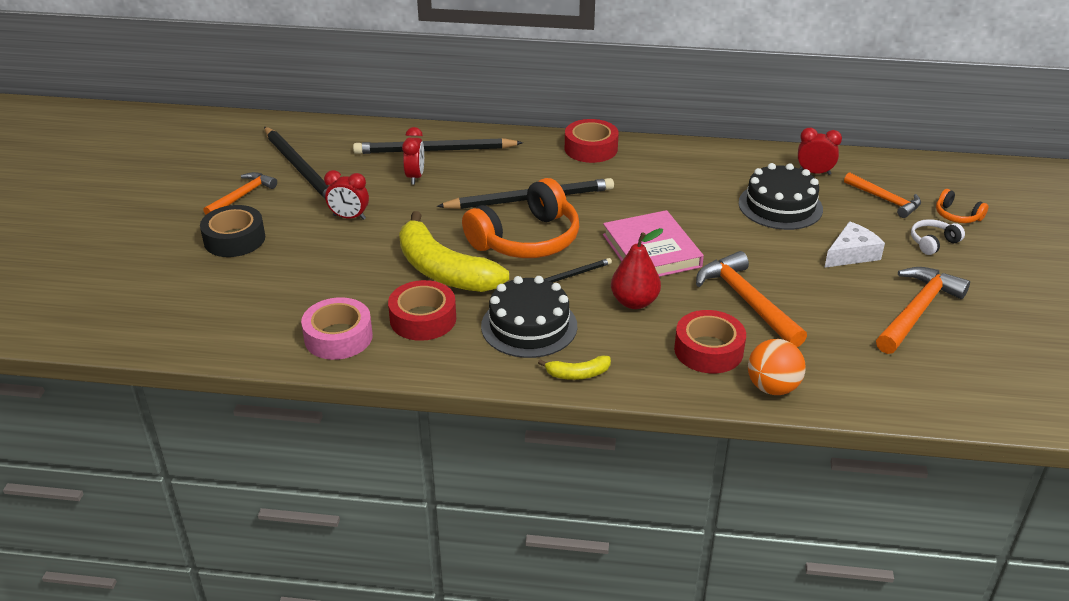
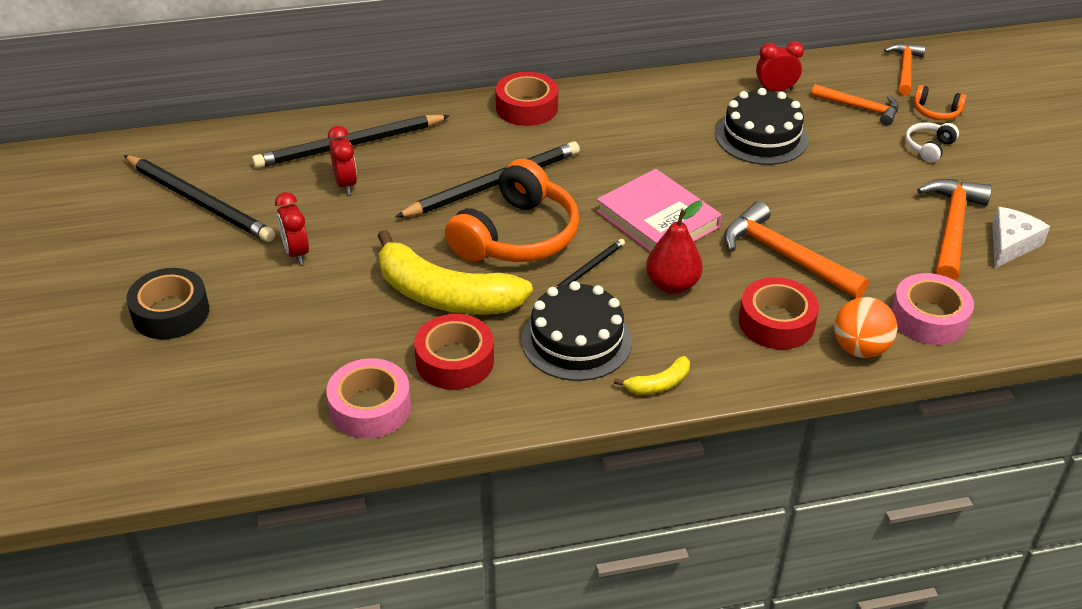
camera: 20 degrees left, 5 degrees up
orange hammer [203,172,277,215] -> orange hammer moved to [884,43,925,96]
red clock [324,170,369,220] -> red clock turned 75 degrees clockwise [275,192,309,265]
white cheese [824,222,885,268] -> white cheese moved to [992,207,1050,268]
none -> pink tape [891,273,974,345]

